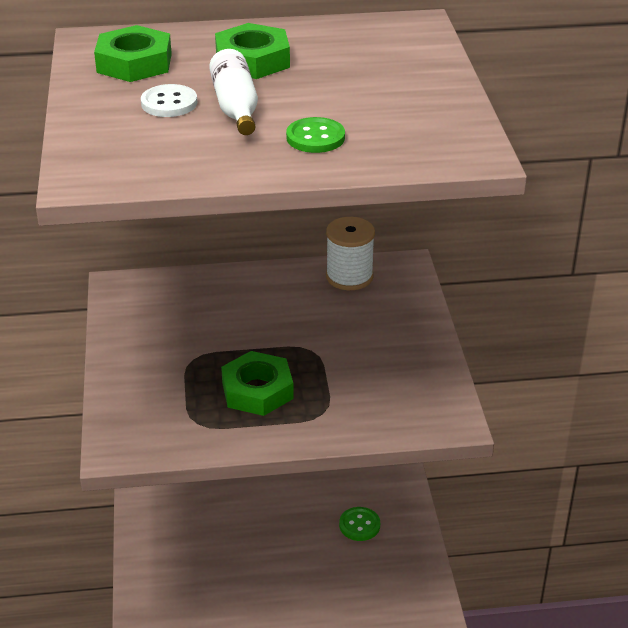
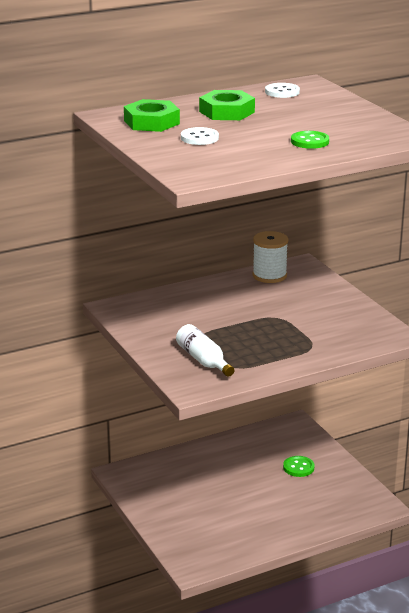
camera: 20 degrees left, 10 degrees down
white bottle [209,49,258,135] -> white bottle moved to [176,324,234,377]
green nut [221,351,294,416] -> none
none -> white button [265,83,300,98]

